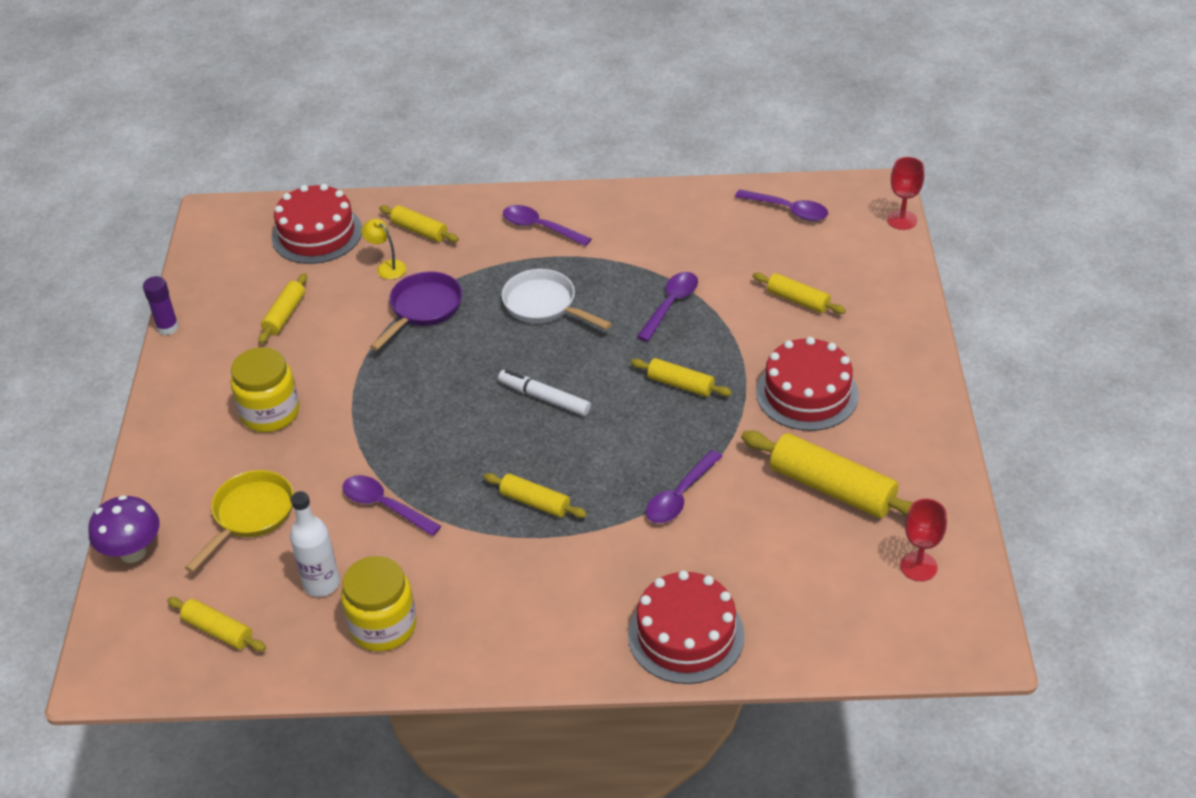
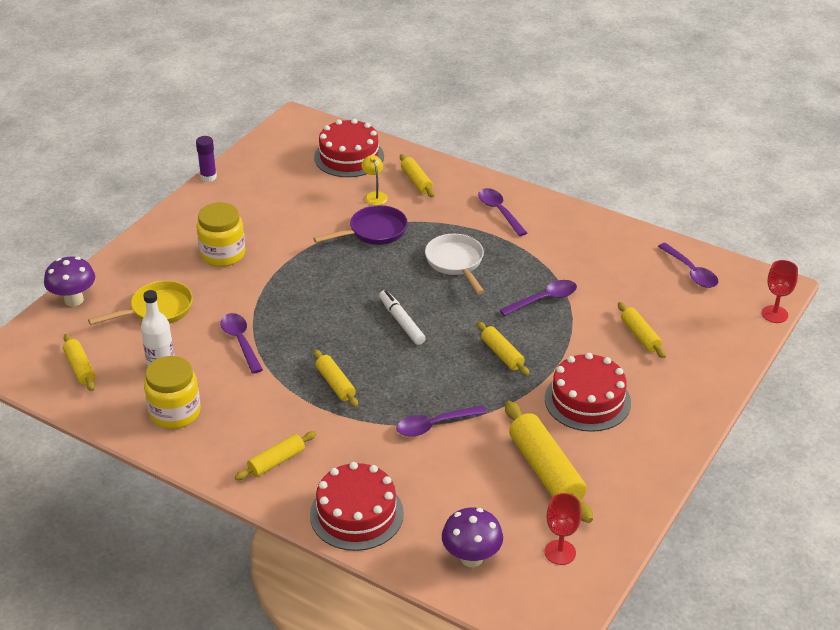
camera: 30 degrees right, 5 degrees down
yellow rolling pin [258,273,307,344] -> yellow rolling pin moved to [235,431,316,480]
none -> purple mushroom [442,508,503,567]

